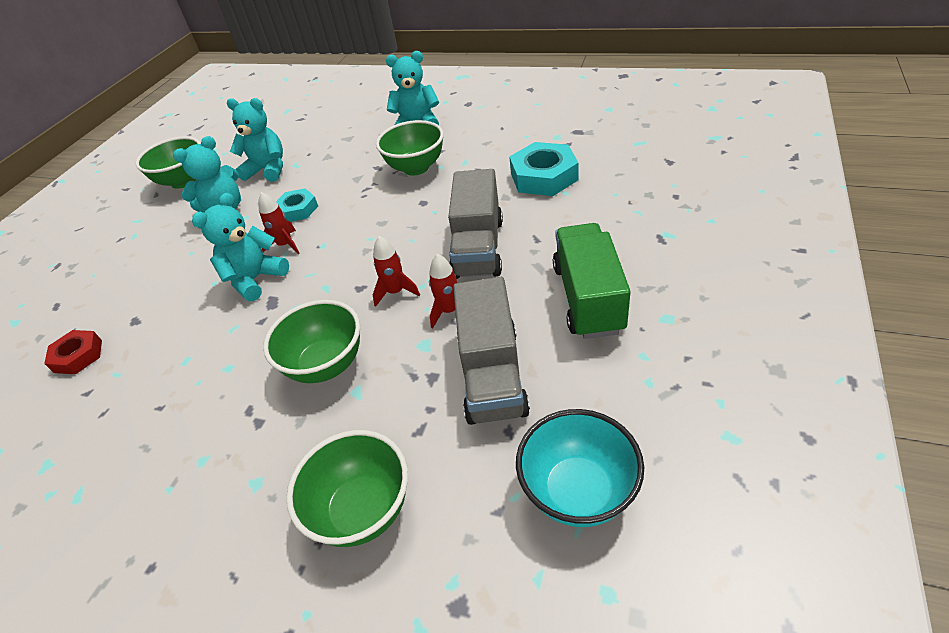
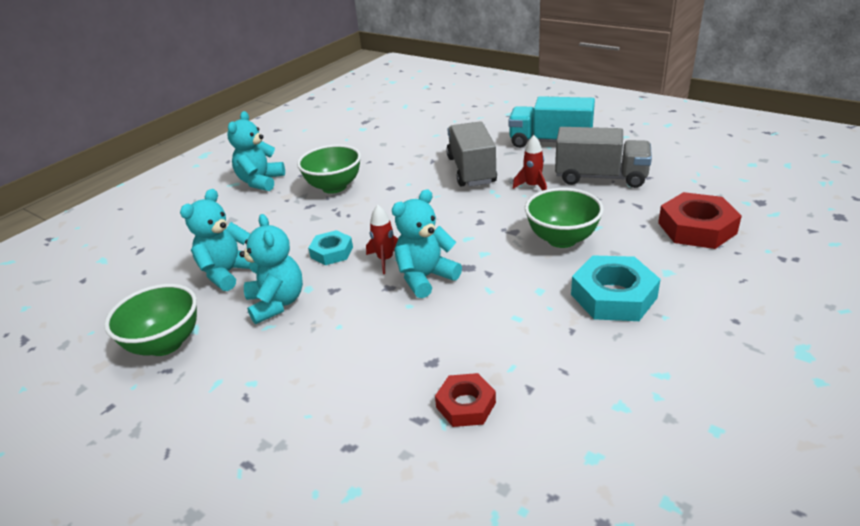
camera: 75 degrees left, 10 degrees down
turquoise teddy bear [192,193,289,301] -> turquoise teddy bear turned 90 degrees clockwise [392,189,462,298]
green bowl [286,430,408,547] -> red nut [658,192,742,249]
red rocket [373,236,420,307] -> none
grey truck [448,169,503,279] -> grey truck turned 120 degrees counterclockwise [446,121,497,187]
turquoise nut [509,142,579,196] -> turquoise nut moved to [571,255,661,321]
turquoise bowl [516,409,644,527] -> none
green truck [553,223,631,339] -> turquoise truck [508,96,595,148]

